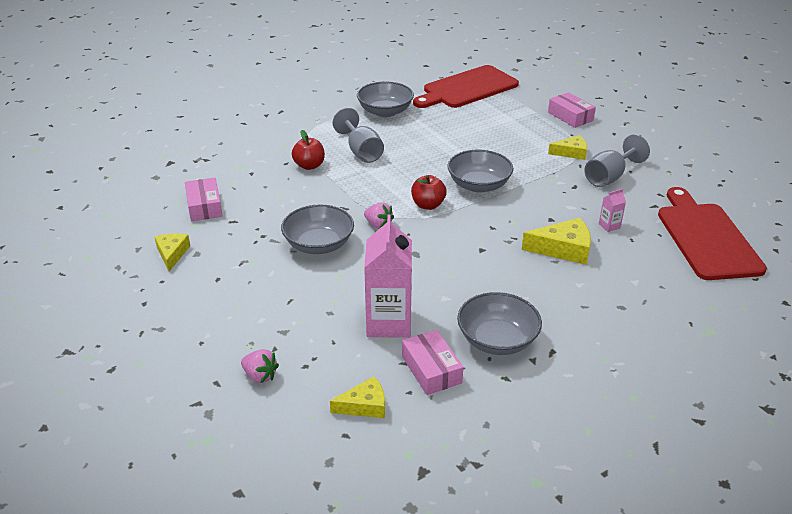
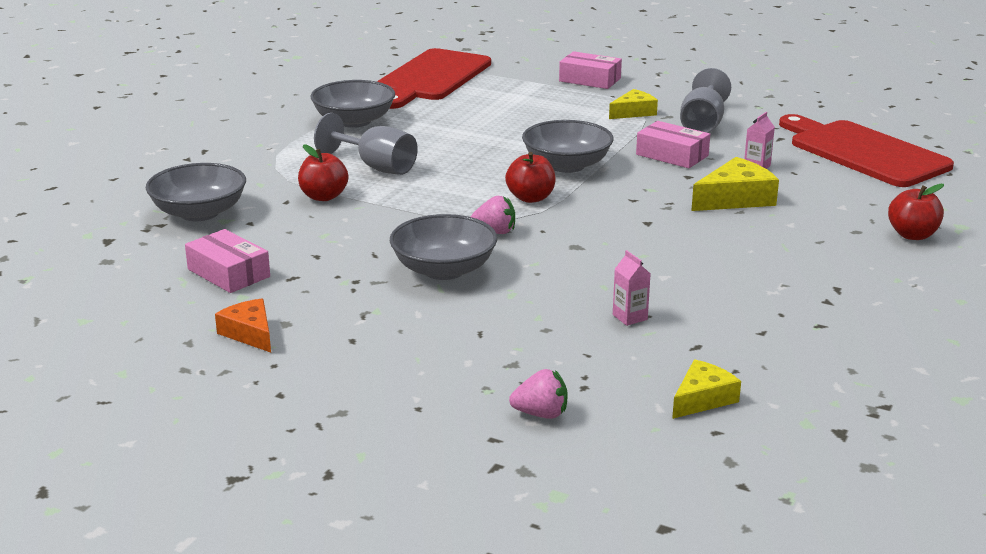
camera: 30 degrees left, 10 degrees down
yellow cheese [155,233,190,271] -> orange cheese [215,298,271,353]
pink carton [364,214,412,338] -> pink carton [613,250,651,326], size x0.42
pink box [402,330,463,395] -> pink box moved to [636,121,710,168]
grey bowl [457,292,542,355] -> grey bowl moved to [145,163,246,221]
none -> red apple [888,184,944,240]

